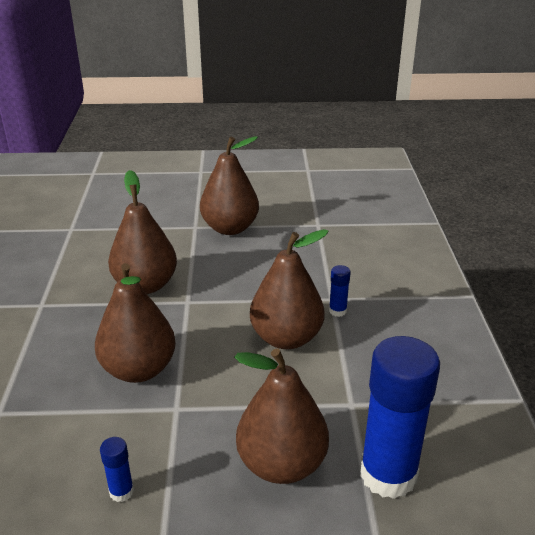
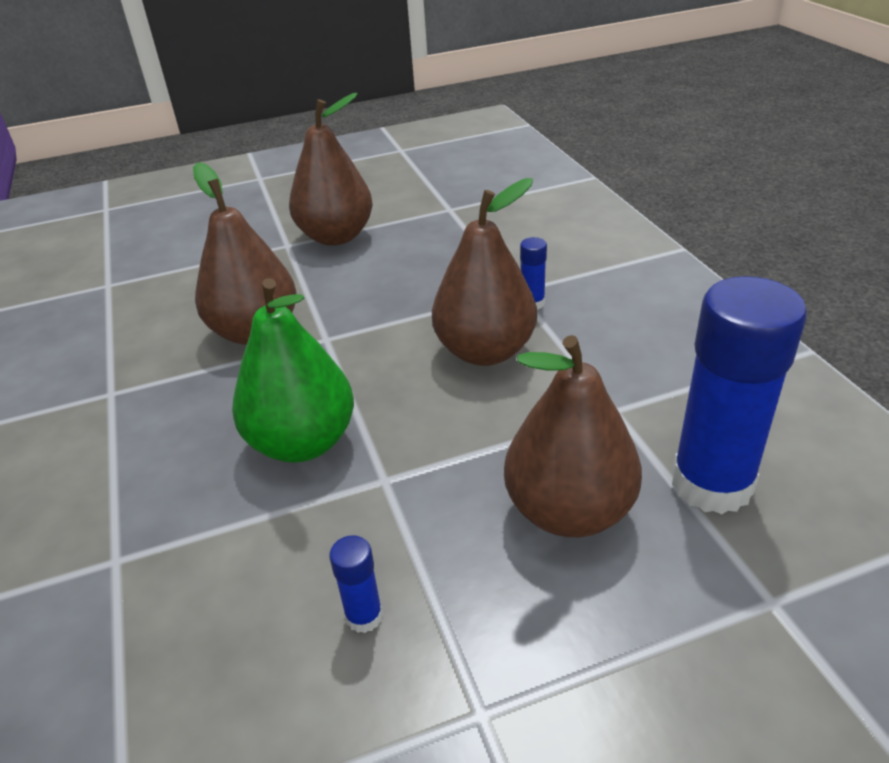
camera: 15 degrees left, 5 degrees up
brown pear [95,263,176,383] -> green pear [232,278,354,463]

